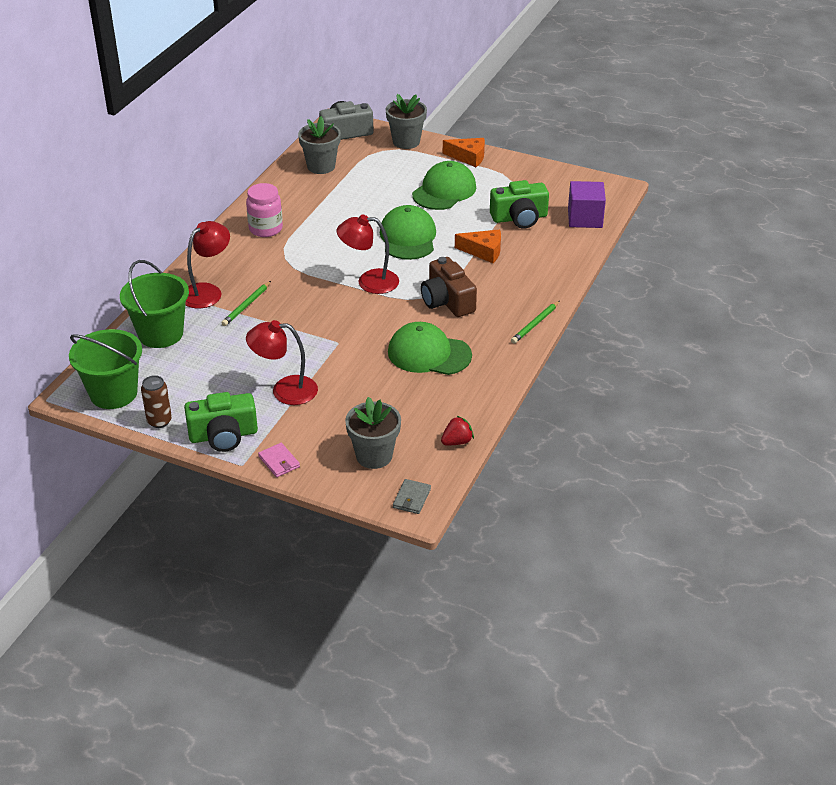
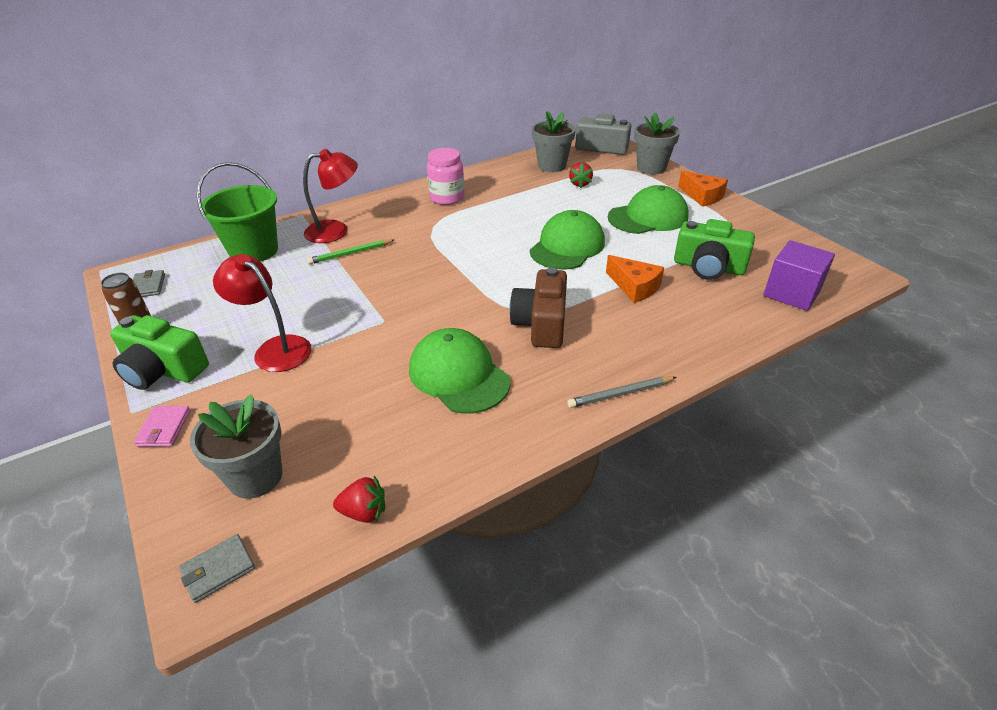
camera: 35 degrees right, 0 degrees up
green bucket [69,329,142,409] -> grey wallet [133,270,165,297]
red lamp [336,214,399,294] -> none
green pencil [511,301,560,344] -> grey pencil [567,377,677,408]
none -> red strawberry [569,162,593,188]

